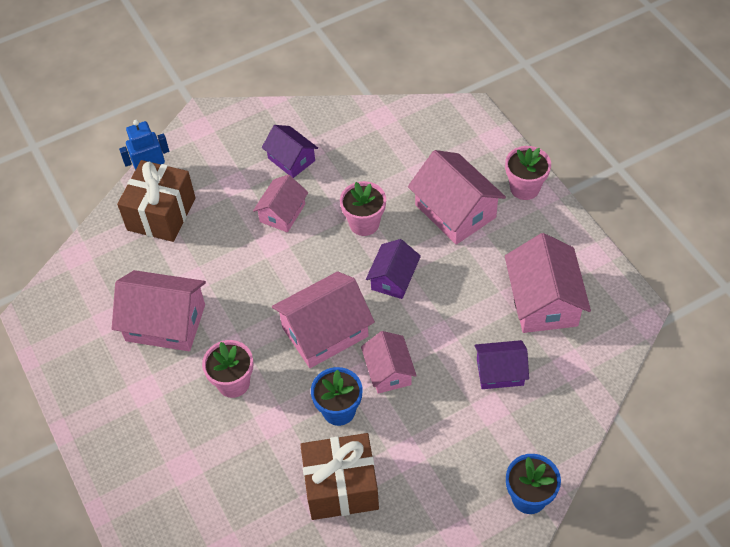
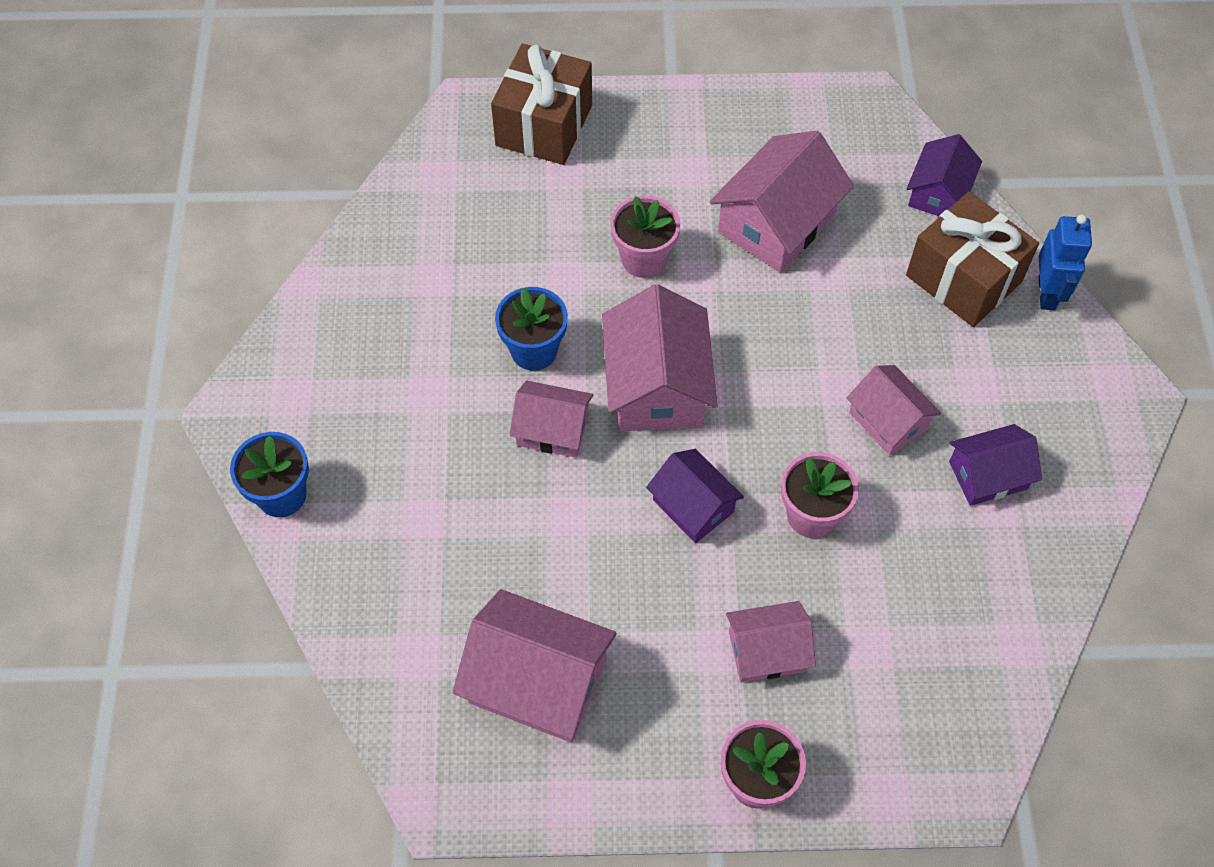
camera: 115 degrees right, 5 degrees up
brown gift [300,433,379,520] -> brown gift moved to [491,43,592,165]
pink house [408,150,506,245] -> pink house [726,601,816,683], size x0.61
purple house [475,340,529,389] -> purple house moved to [906,134,982,216]

